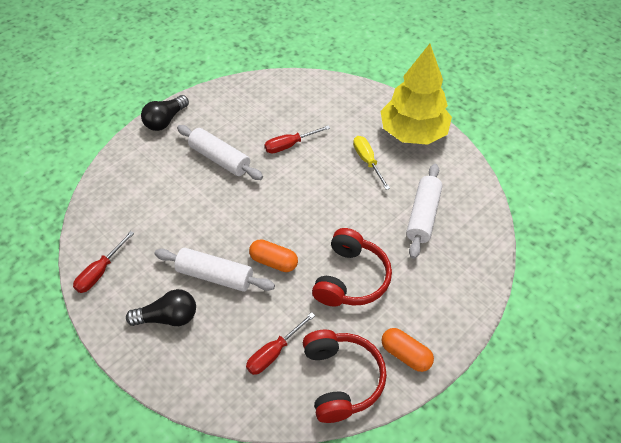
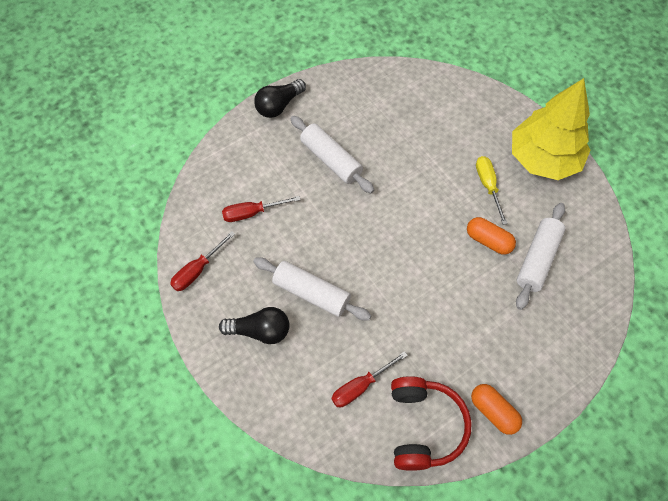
camera: 10 degrees right, 10 degrees up
orange capsule [249,239,298,272] -> orange capsule moved to [467,217,516,255]
red screwdriver [264,125,330,153] -> red screwdriver moved to [222,196,300,222]
red headphones [312,228,392,307] -> none

